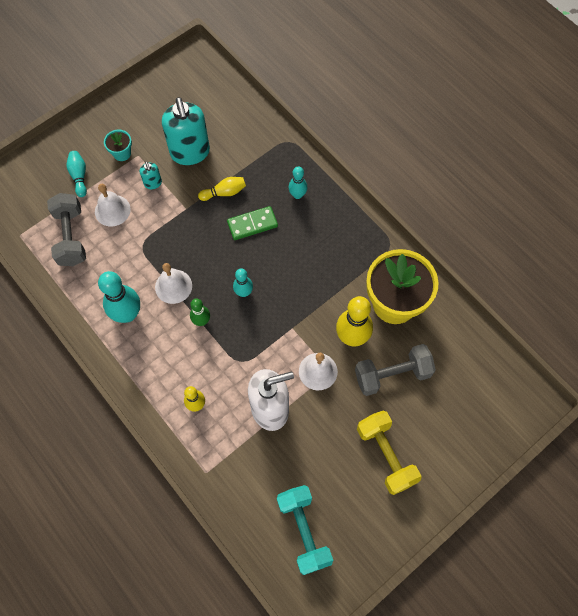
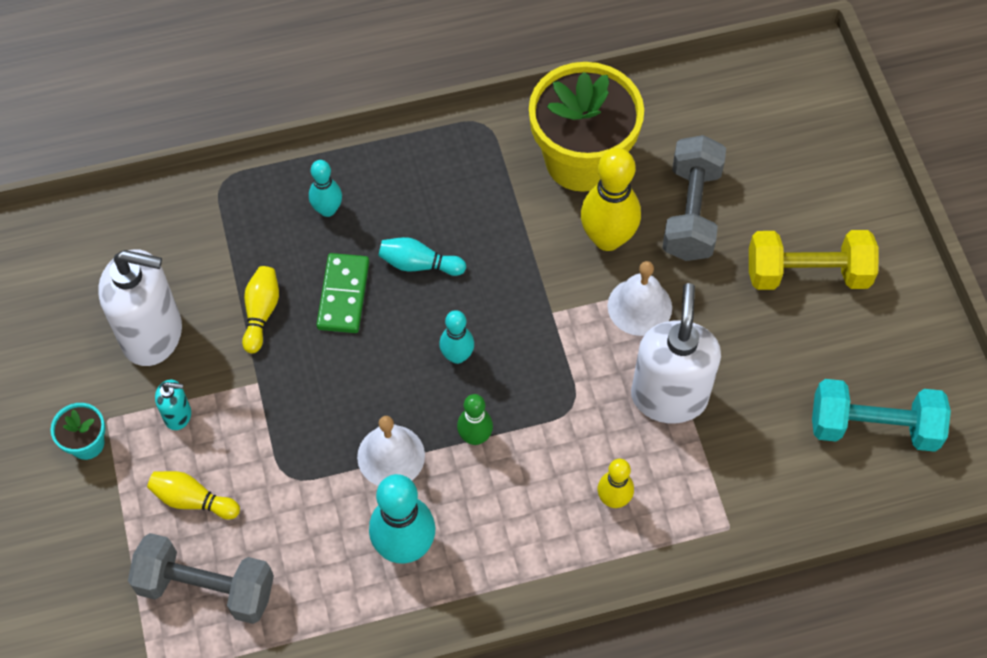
camera: 65 degrees left, 5 degrees down
turquoise bowling pin [67,151,87,197] -> turquoise bowling pin moved to [378,237,466,276]
white bell [95,184,131,226] -> yellow bowling pin [147,471,240,519]
turquoise soap dispenser [162,97,210,165] -> white soap dispenser [98,249,182,366]

